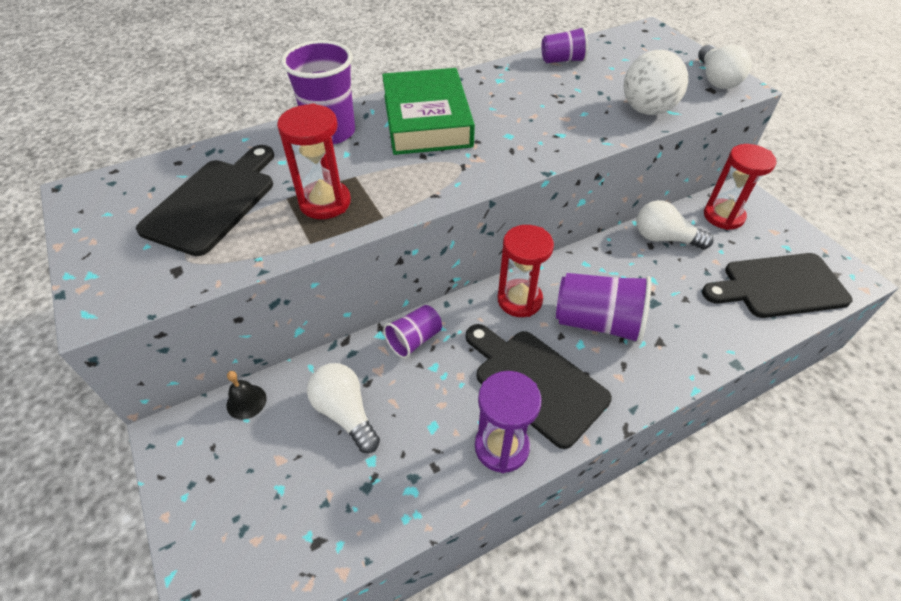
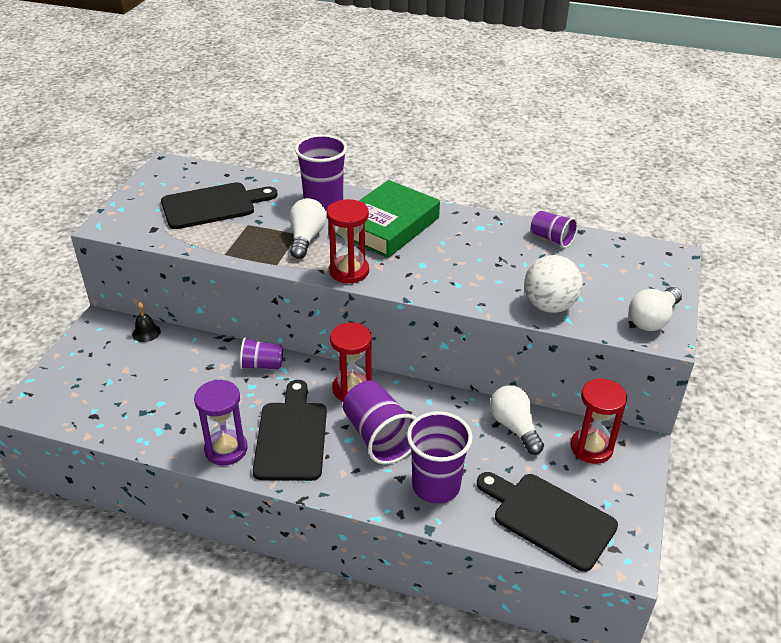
camera: 45 degrees right, 10 degrees down
red hourglass [277,104,351,219] -> red hourglass moved to [327,199,369,284]
white light bulb [307,363,380,453] -> white light bulb moved to [289,198,327,259]
none -> purple cup [407,411,473,504]

